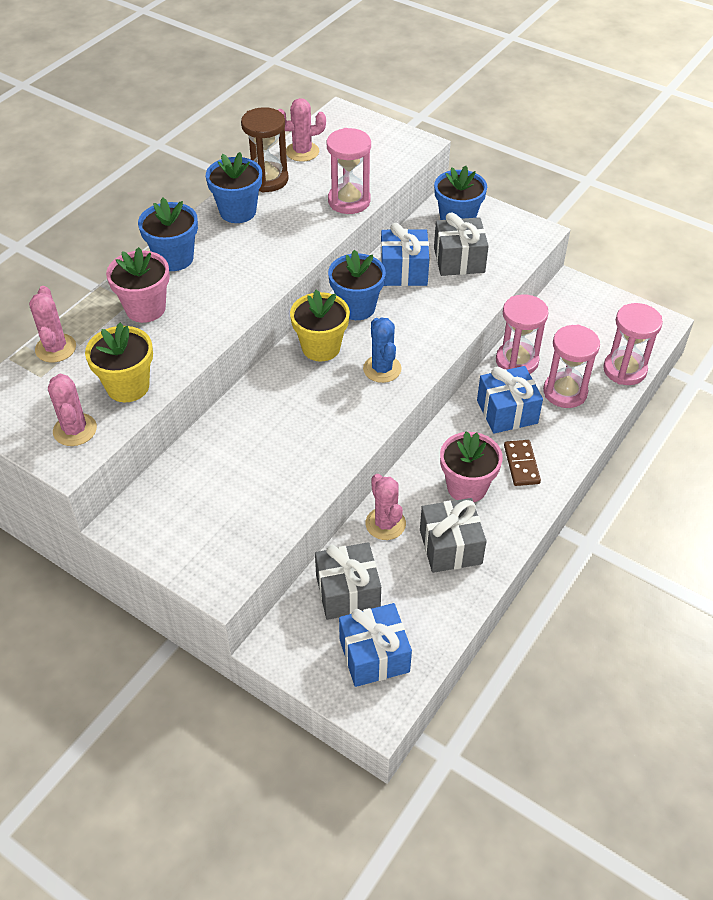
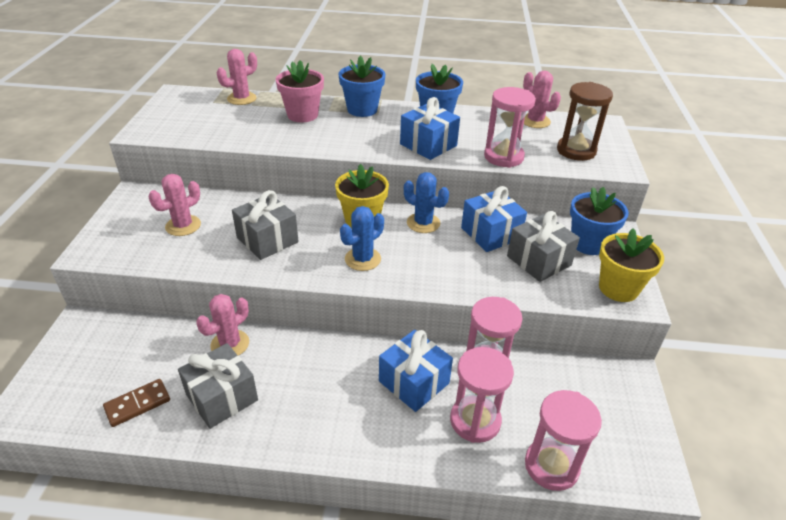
camera: 60 degrees right, 10 degrees down
pink cactus [48,374,97,446] -> pink cactus moved to [149,174,201,236]
yellow flower pot [85,323,153,402] -> yellow flower pot moved to [599,228,664,302]
brown hourglass [241,107,289,192] -> brown hourglass moved to [557,82,613,161]
grey gift [315,542,381,620] -> grey gift moved to [232,190,299,260]
blue flower pot [328,250,386,320] -> blue cactus [404,172,449,233]
blue gift [339,603,412,687] -> blue gift moved to [400,97,460,160]
pink flower pot [440,431,503,502] -> none
brown domino [504,440,541,486] -> brown domino moved to [103,379,170,427]

